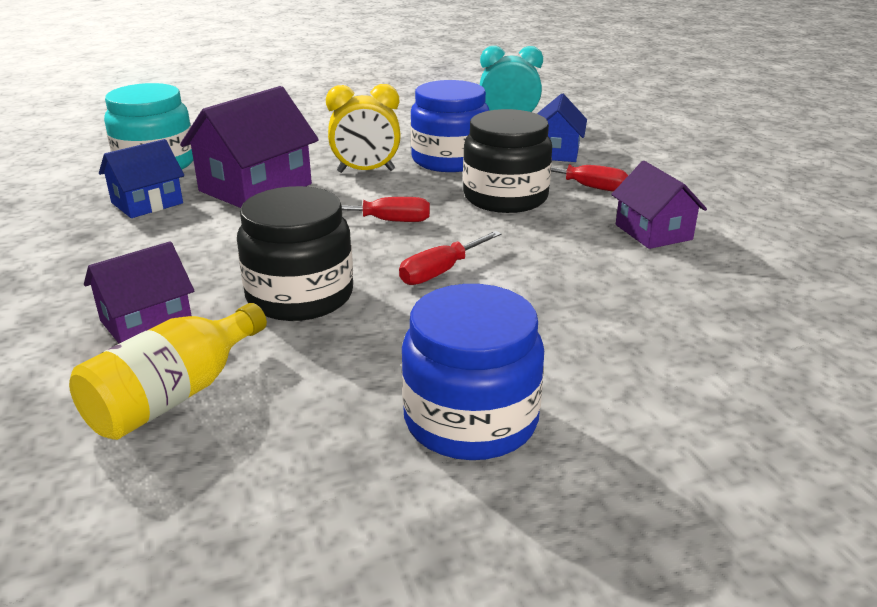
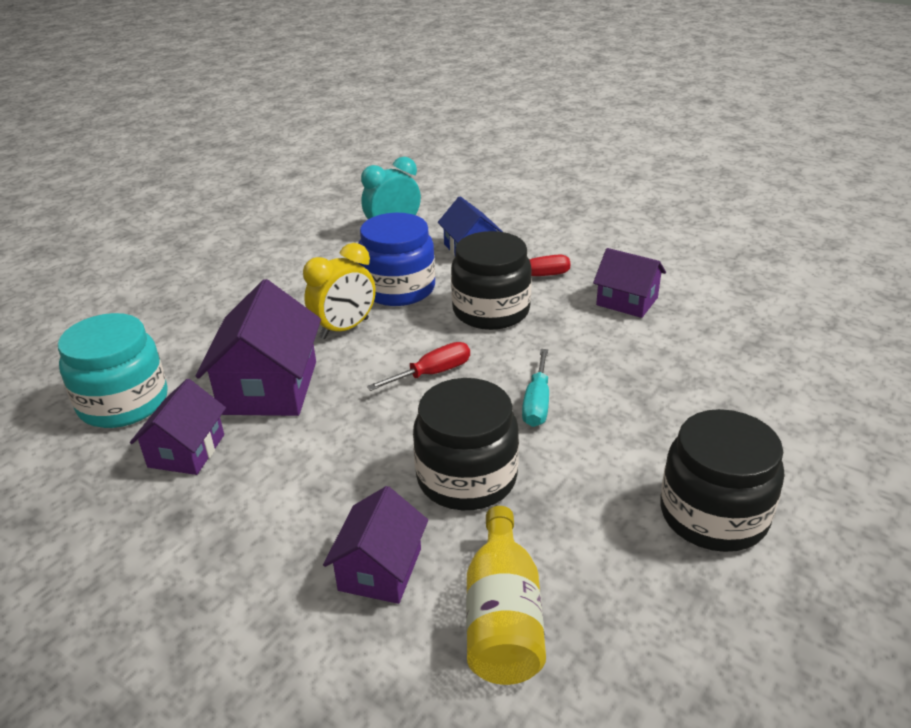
camera: 35 degrees left, 5 degrees up
blue house [99,139,184,218] -> purple house [130,379,226,475]
red screwdriver [399,231,502,285] -> turquoise screwdriver [522,349,549,427]
blue jar [401,284,544,460] -> black jar [660,409,784,552]

